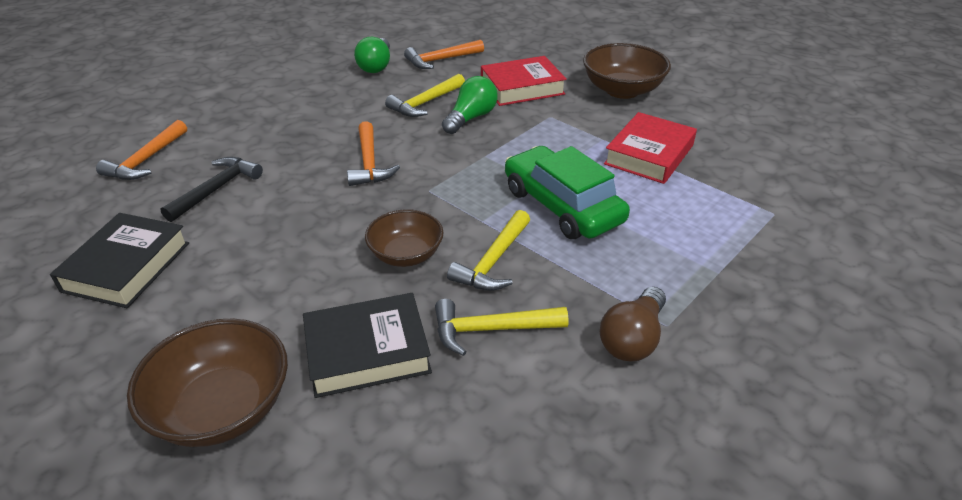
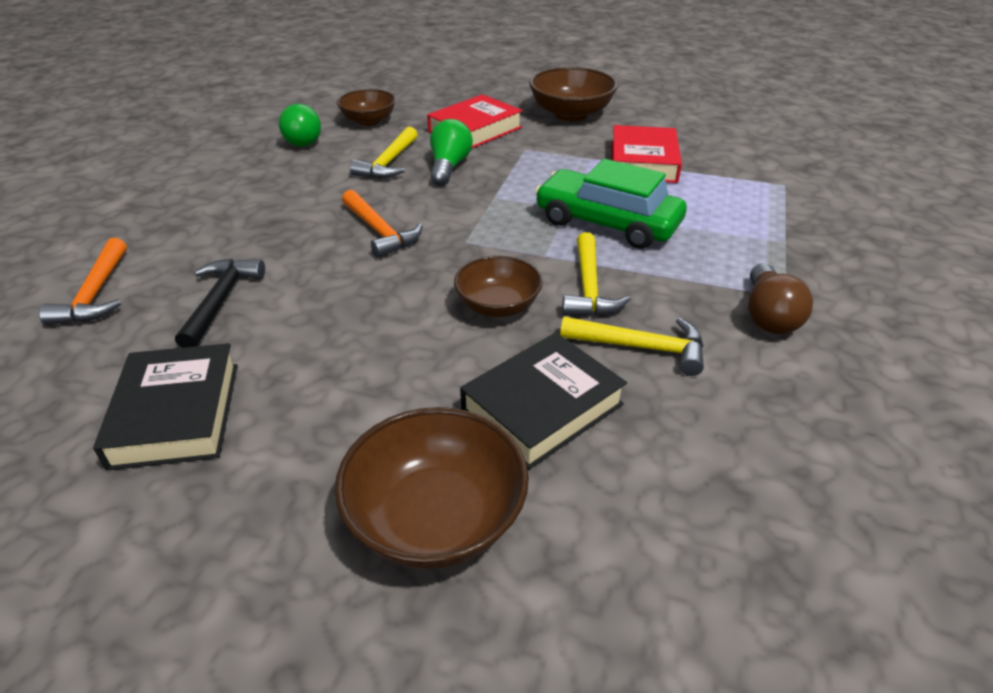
camera: 25 degrees left, 0 degrees up
orange hammer [404,40,484,69] -> brown bowl [337,89,396,126]
yellow hammer [435,299,569,356] -> yellow hammer turned 135 degrees counterclockwise [560,316,704,376]

